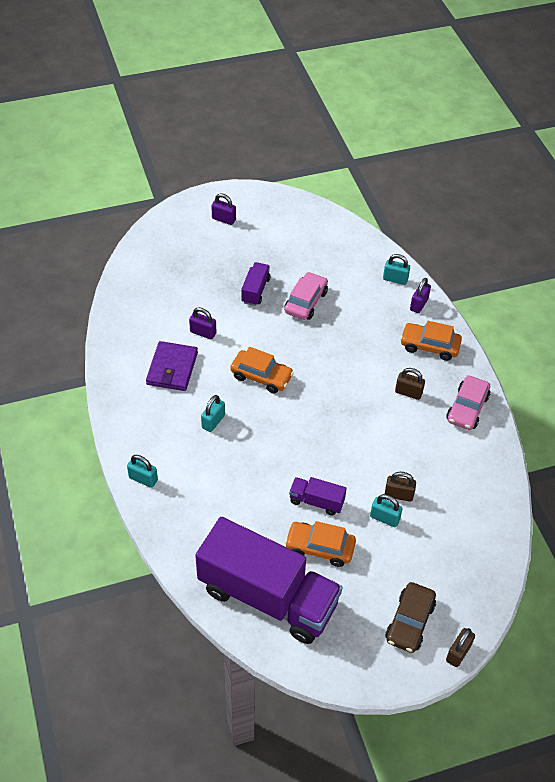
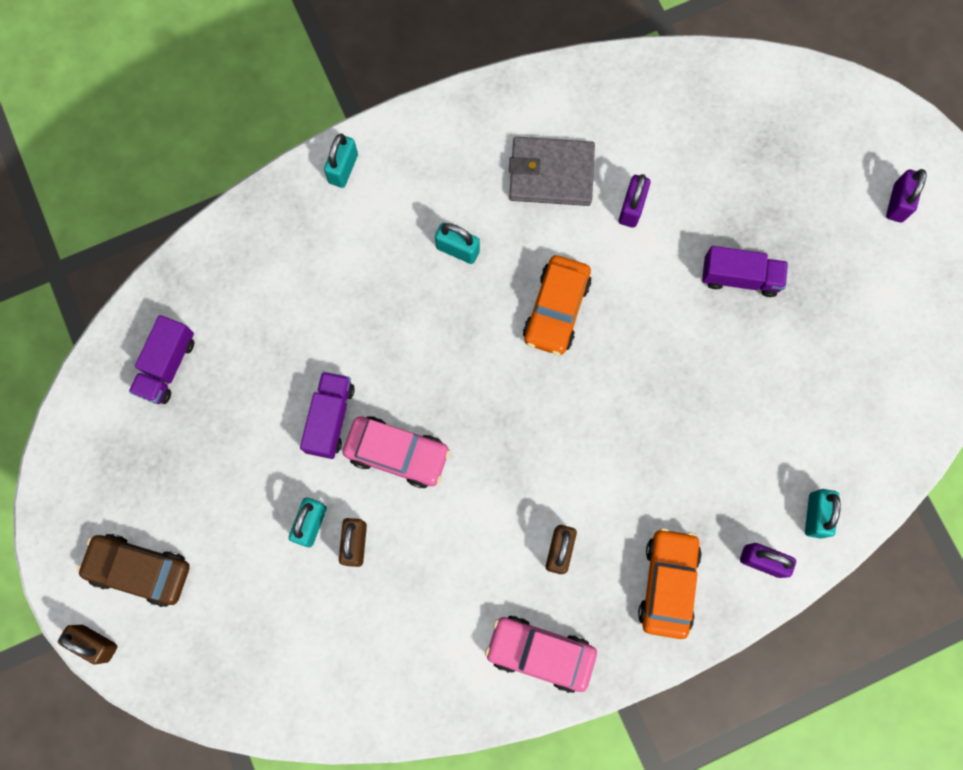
camera: 85 degrees right, 25 degrees up
purple wallet [146,341,198,391] -> grey wallet [509,137,595,206]
purple truck [195,517,342,644] -> purple truck [129,315,194,404], size x0.42
pink car [284,272,328,320] -> pink car moved to [343,416,450,488]
orange car [285,521,356,567] -> none

